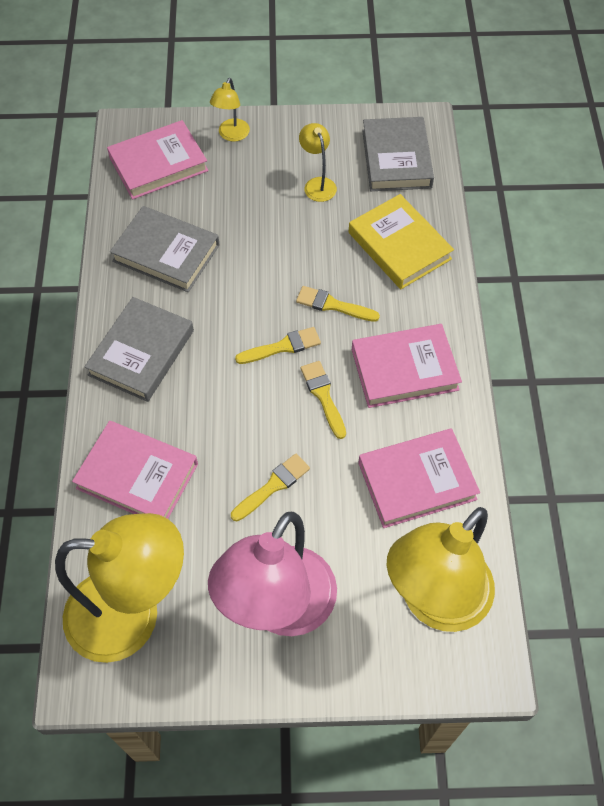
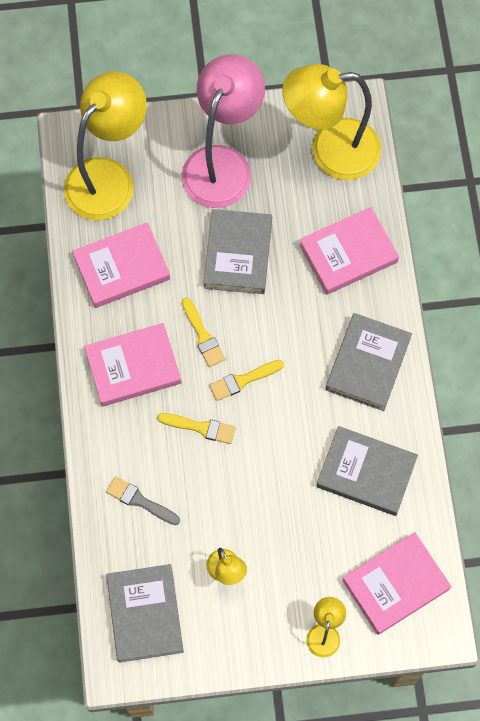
camera: 175 degrees right, 10 degrees up
pink book [72,421,198,519] -> pink book turned 45 degrees counterclockwise [299,207,399,295]
yellow brush [231,453,310,521] -> grey book [204,209,272,294]
yellow book [349,194,454,289] -> grey brush [106,476,180,525]

